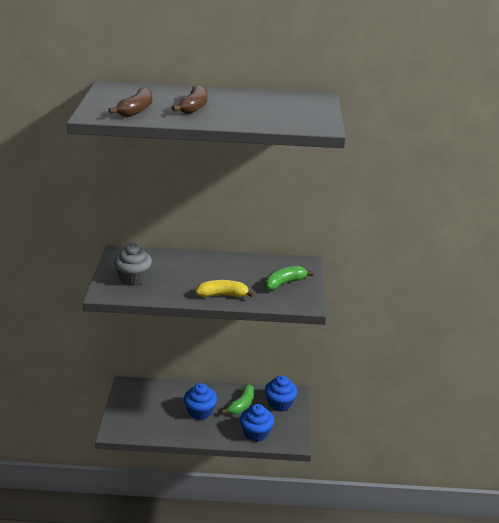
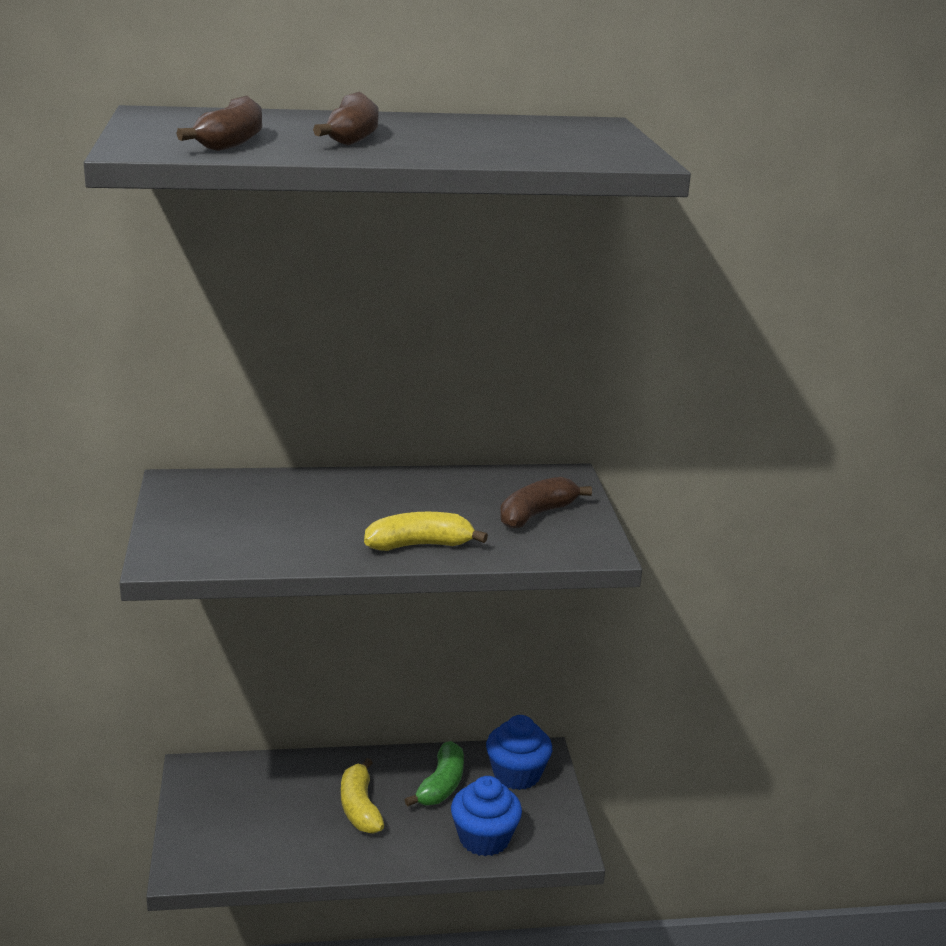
camera: 10 degrees left, 5 degrees down
grey cupcake [114,243,152,286] -> none
blue cupcake [184,383,217,420] -> yellow banana [341,758,384,834]
green banana [264,266,313,290] -> brown banana [500,477,592,529]

